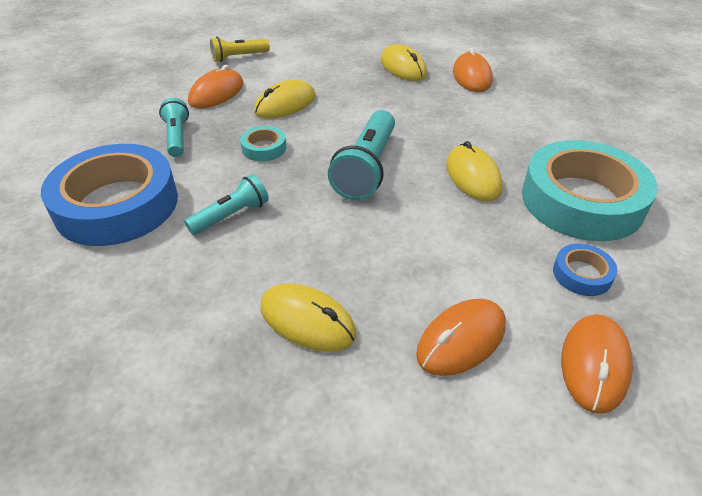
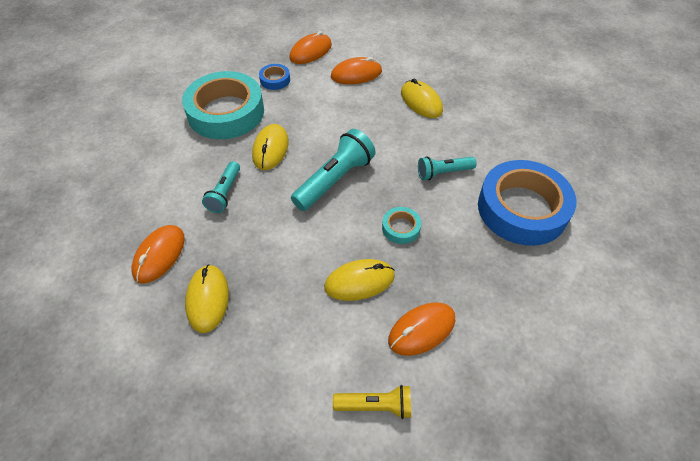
camera: 155 degrees left, 10 degrees up
turquoise flashlight [159,98,189,157] -> turquoise flashlight moved to [202,161,240,213]

